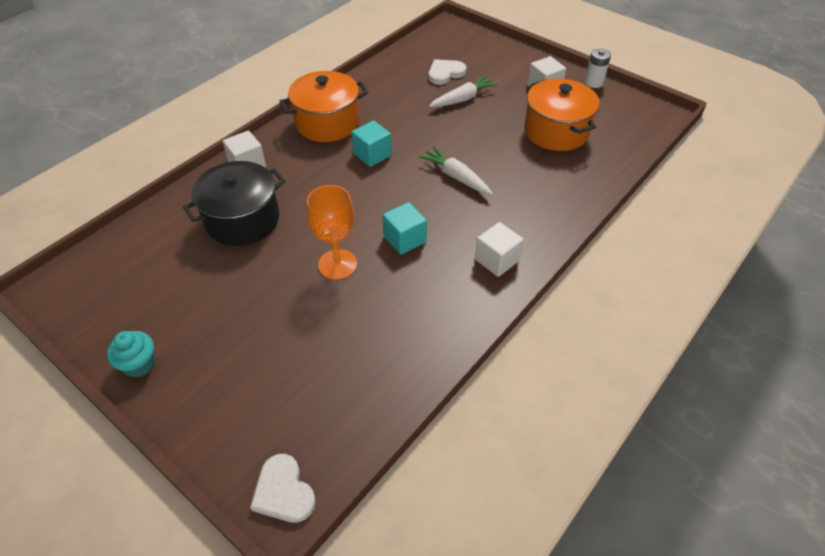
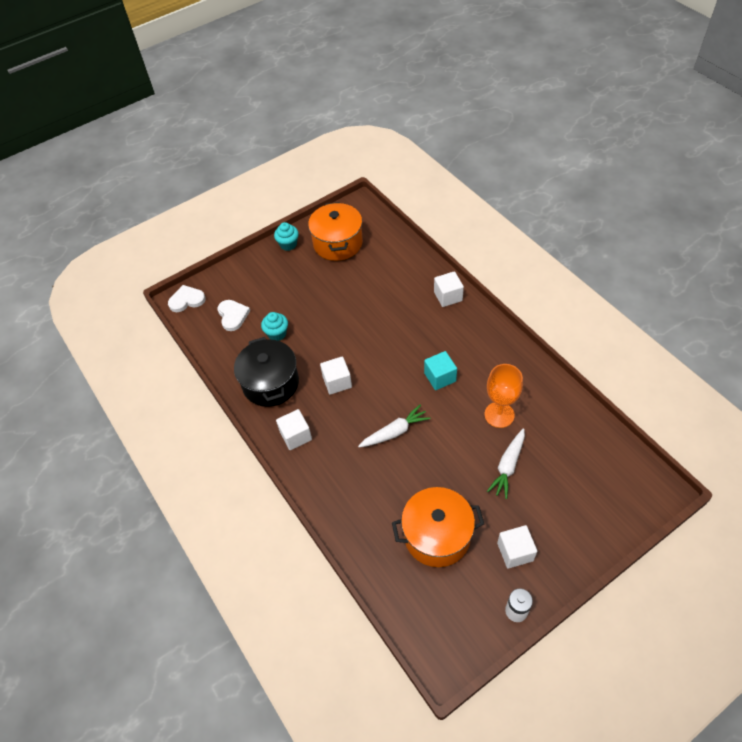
camera: 110 degrees right, 5 degrees up
black pot [183,161,286,246] -> black pot moved to [234,337,299,407]
orange pot [280,71,368,142] -> orange pot moved to [308,202,363,261]
orange goblet [307,185,357,280] -> orange goblet moved to [484,364,523,428]
turquoise cube [382,202,427,255] -> white cube [320,356,352,395]
white heart [429,59,467,85] -> white heart moved to [218,300,250,331]
white carrot [429,75,498,107] -> white carrot turned 45 degrees clockwise [487,428,525,499]
none -> turquoise cupcake [261,312,288,341]

